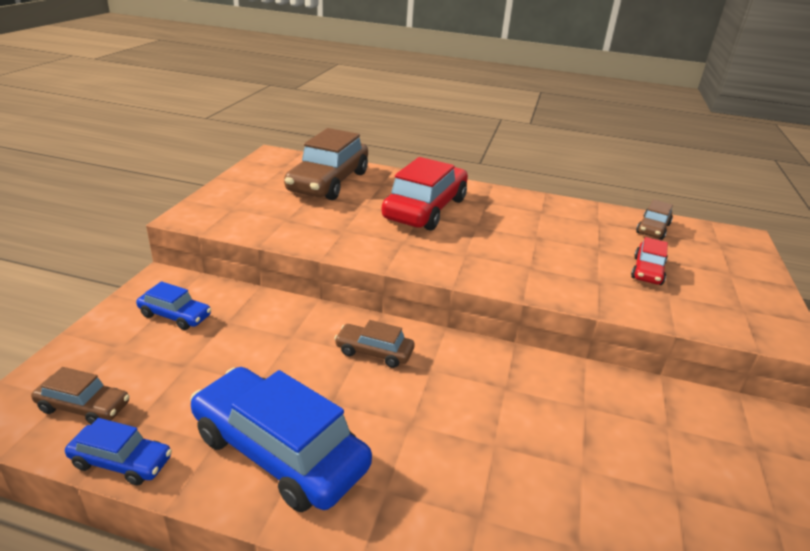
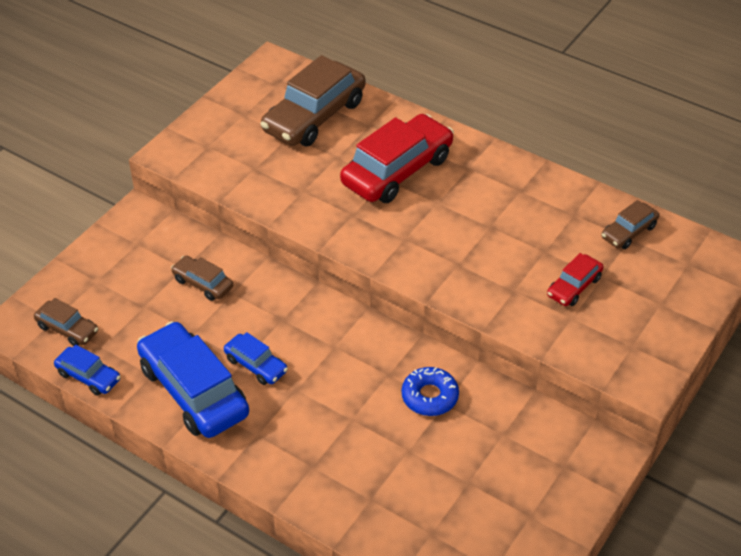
camera: 20 degrees right, 15 degrees up
blue car [136,281,211,330] -> blue car moved to [224,332,288,385]
brown car [334,320,415,368] -> brown car moved to [171,256,233,301]
none -> blue donut [402,367,459,416]

